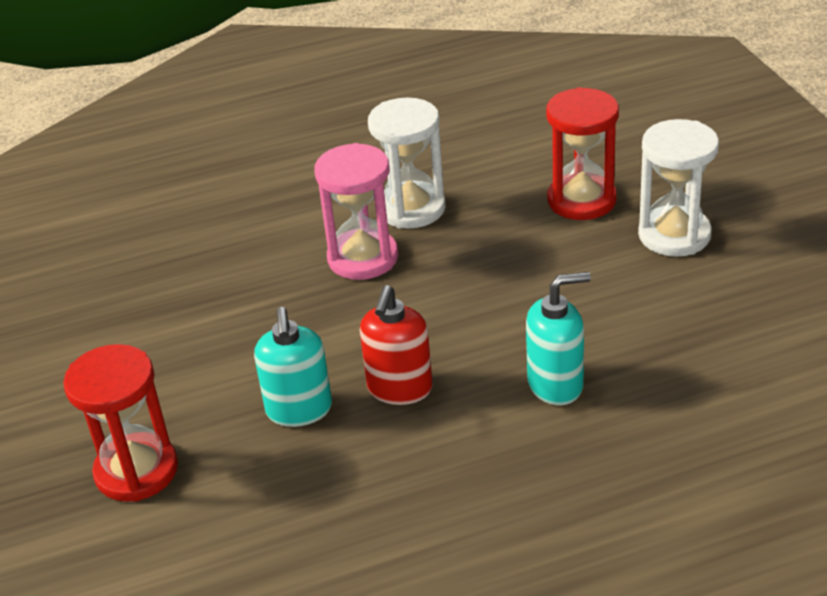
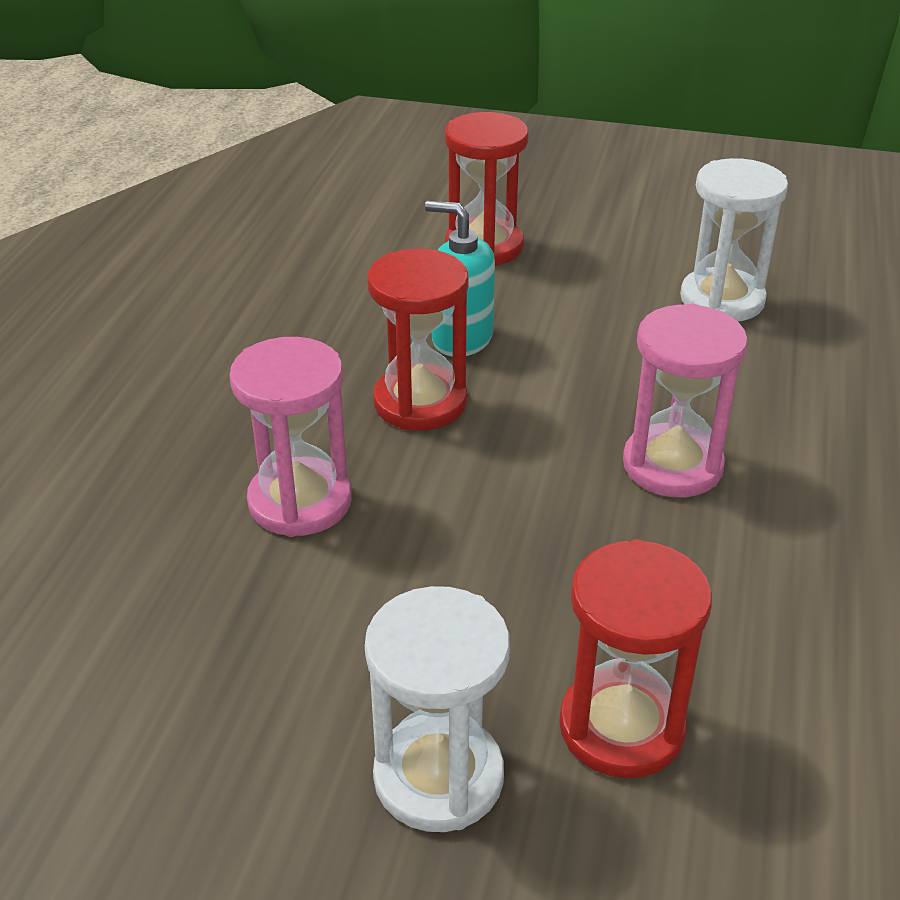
camera: 120 degrees right, 0 degrees up
red soap dispenser [360,285,433,405] -> red hourglass [367,248,469,430]
white hourglass [368,97,445,229] -> white hourglass moved to [680,158,788,321]
turquoise soap dispenser [526,272,591,405] -> pink hourglass [230,337,352,537]

